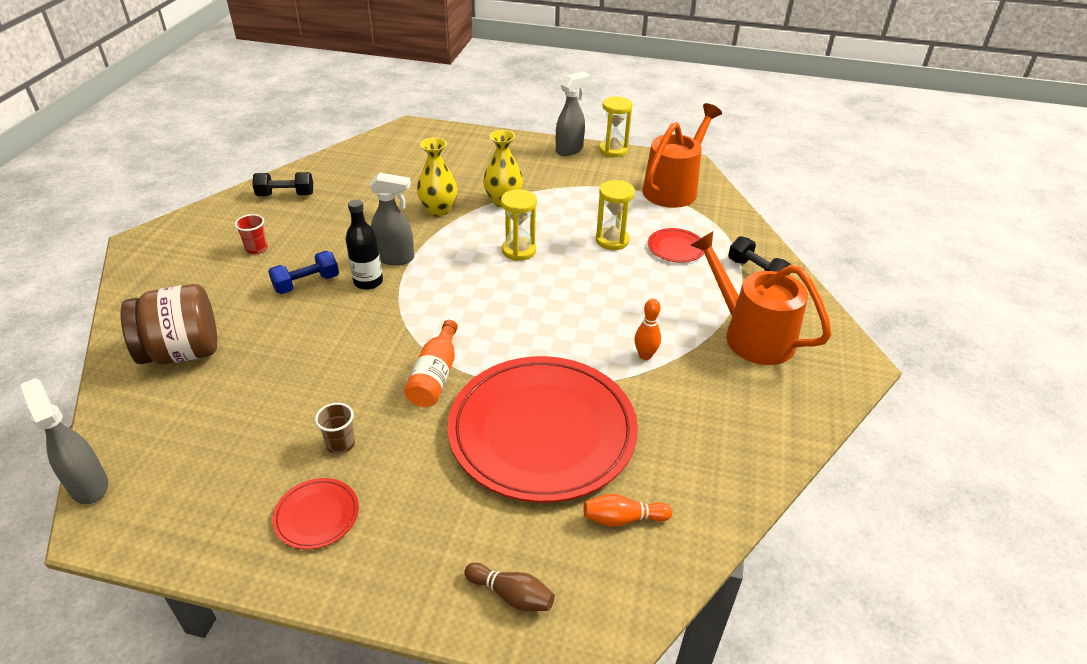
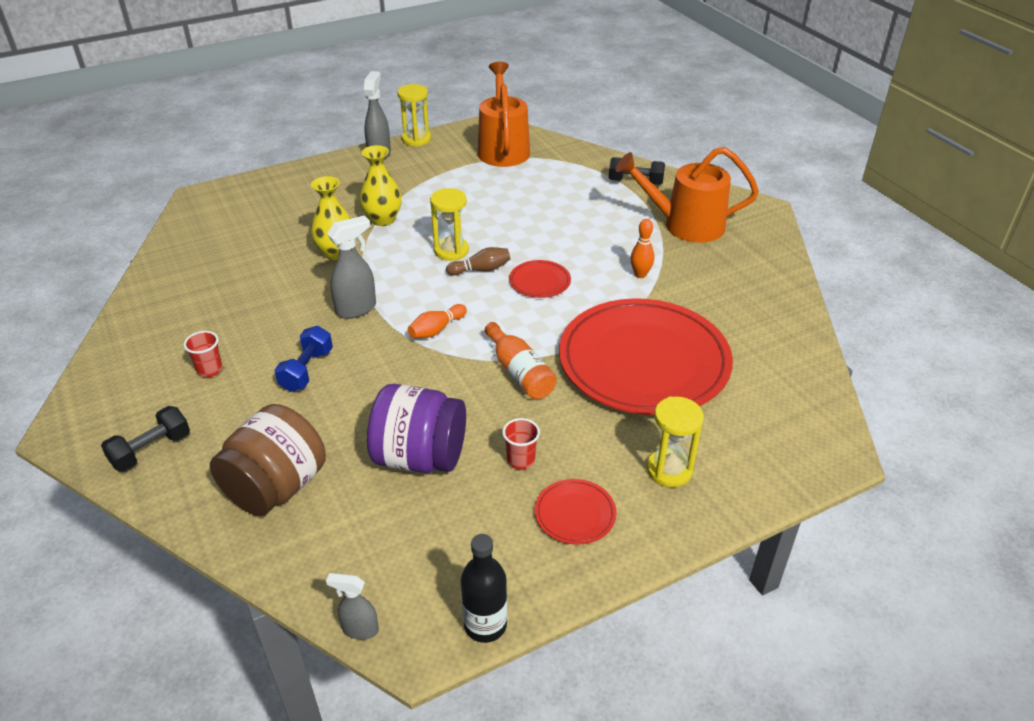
camera: 40 degrees left, 0 degrees up
grey spray bottle [20,378,108,504] -> grey spray bottle [326,573,379,640], size x0.61
black dumbbell [252,172,313,196] -> black dumbbell moved to [101,406,190,472]
brown cup [315,403,355,454] -> red cup [502,418,540,470]
black bottle [345,199,383,290] -> black bottle moved to [461,534,507,643]
brown bowling pin [464,563,555,611] -> brown bowling pin moved to [446,247,510,276]
orange bowling pin [584,494,672,527] -> orange bowling pin moved to [408,304,467,338]
yellow hourglass [596,180,635,250] -> yellow hourglass moved to [647,397,704,487]
red plate [648,228,704,263] -> red plate moved to [509,260,571,298]
none -> purple jar [367,384,466,473]

